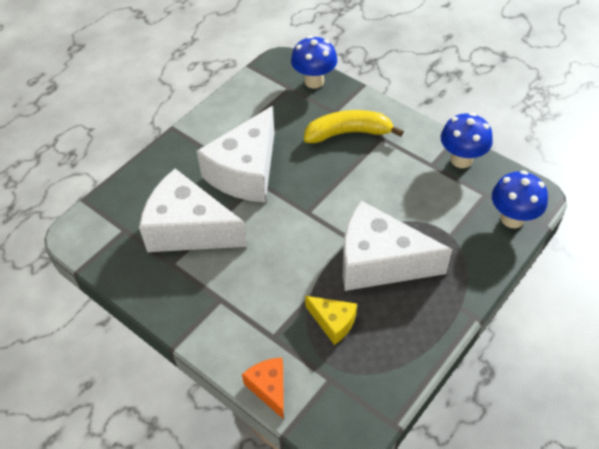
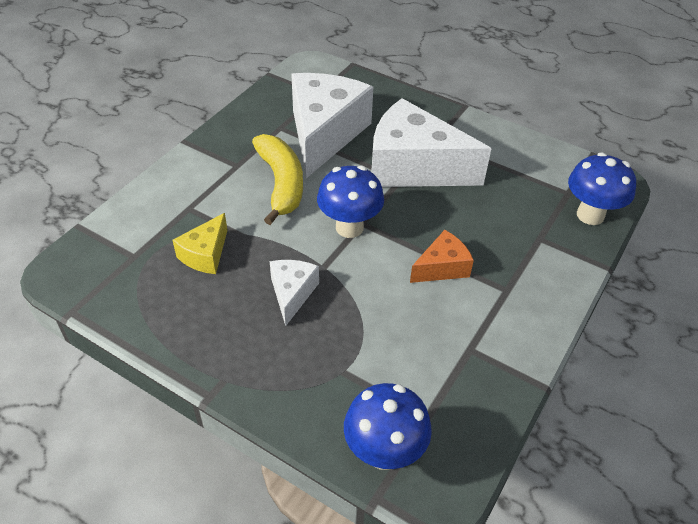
camera: 80 degrees right, 5 degrees down
orange cheese [242,358,284,419] -> orange cheese moved to [410,230,474,283]
yellow banana [304,110,404,143] -> yellow banana moved to [252,134,303,225]
white cheese [343,201,452,291] -> white cheese [270,260,319,326], size x0.48
blue mushroom [441,113,493,168] -> blue mushroom moved to [317,166,384,238]

